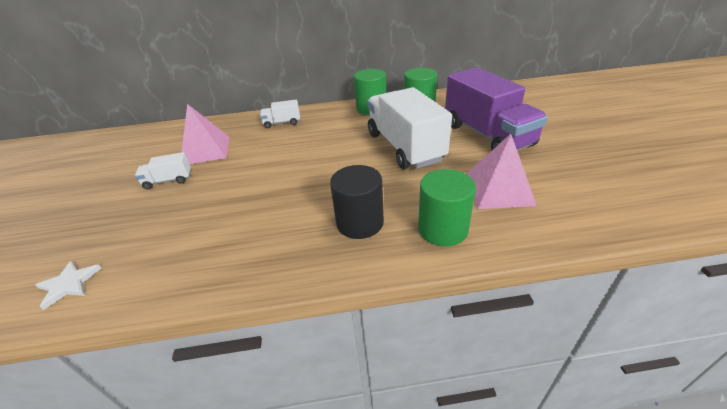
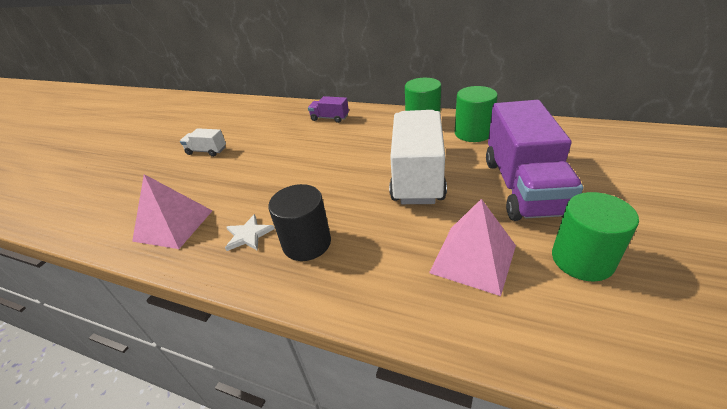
camera: 30 degrees right, 0 degrees up
white star [36,261,101,310] -> white star moved to [225,214,275,251]
pink pyramid [181,104,230,164] -> pink pyramid moved to [132,174,212,249]
white truck [260,100,300,128] -> purple truck [308,96,349,123]
green cylinder [418,169,476,246] -> green cylinder moved to [552,192,639,282]

